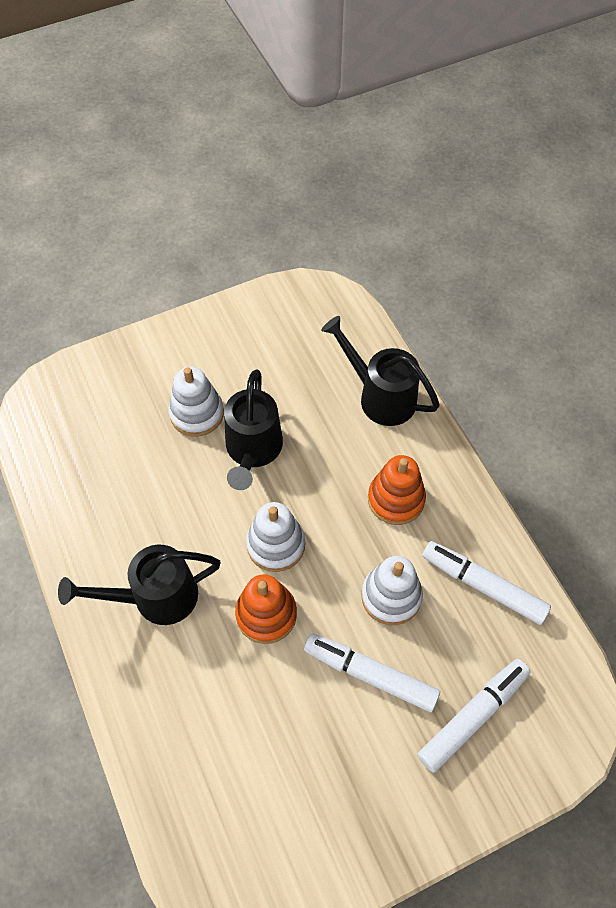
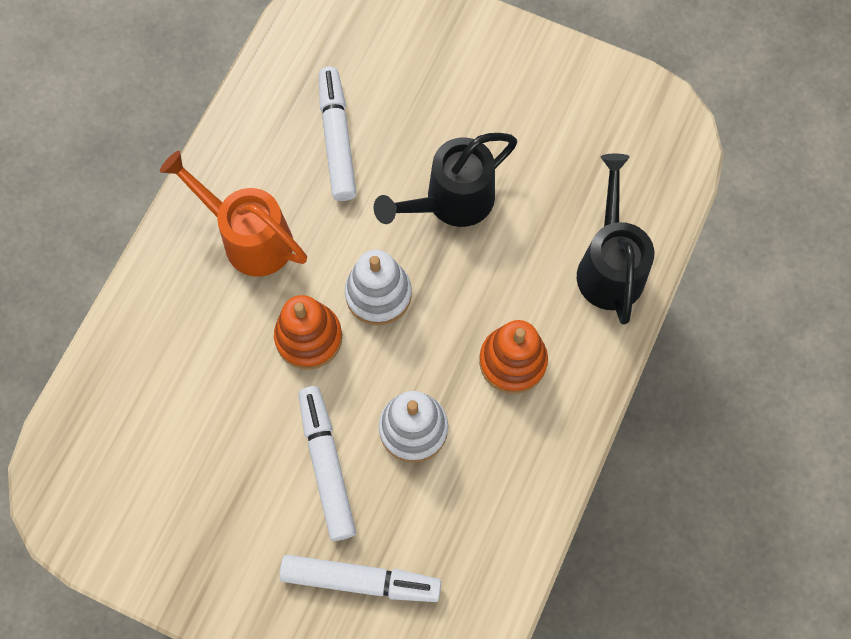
camera: 50 degrees right, 10 degrees up
black watering can [58,545,221,625] -> orange watering can [160,151,307,277]
white stacking toy [168,367,224,437] -> none
white marker [422,541,551,625] -> white marker moved to [319,66,356,201]

